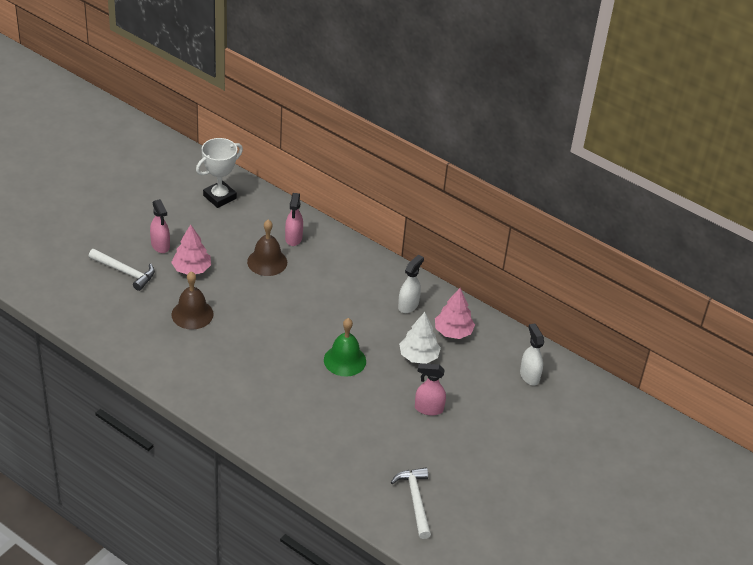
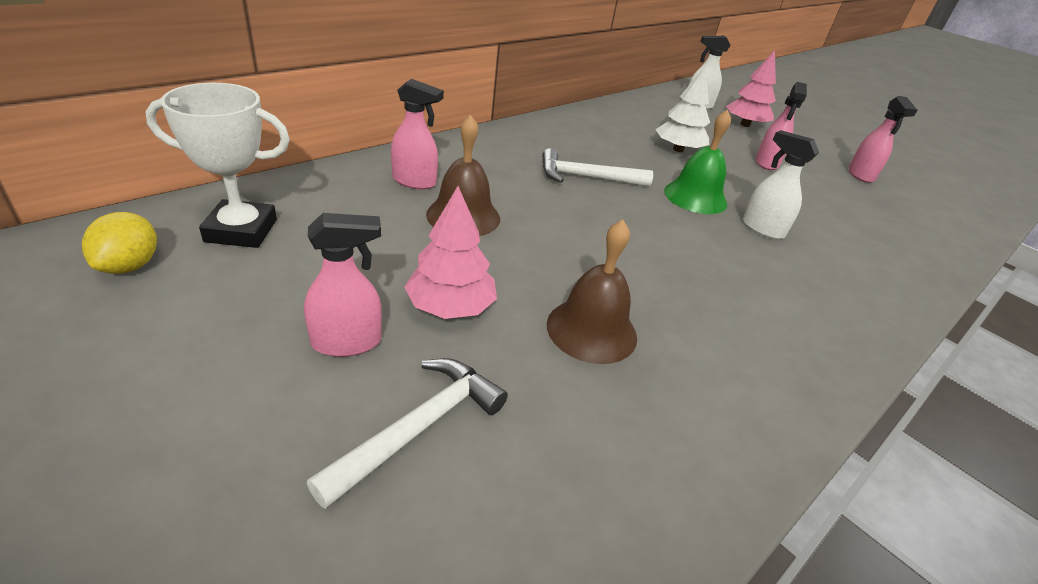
camera: 80 degrees left, 5 degrees down
white trophy [196,138,243,208] -> white trophy turned 60 degrees counterclockwise [145,83,290,248]
white hammer [390,468,431,539] -> white hammer moved to [542,148,653,187]
white spray bottle [398,254,424,313] -> white spray bottle moved to [743,130,819,239]
pink tree [435,288,475,339] -> pink tree moved to [726,50,776,127]
none -> yellow lemon [82,212,157,274]
none -> pink spray bottle [849,96,917,183]

